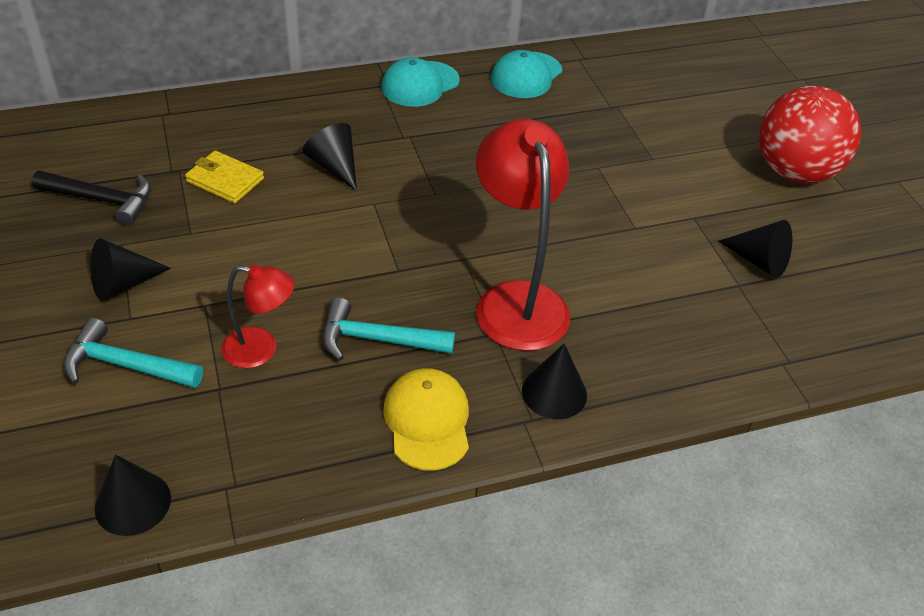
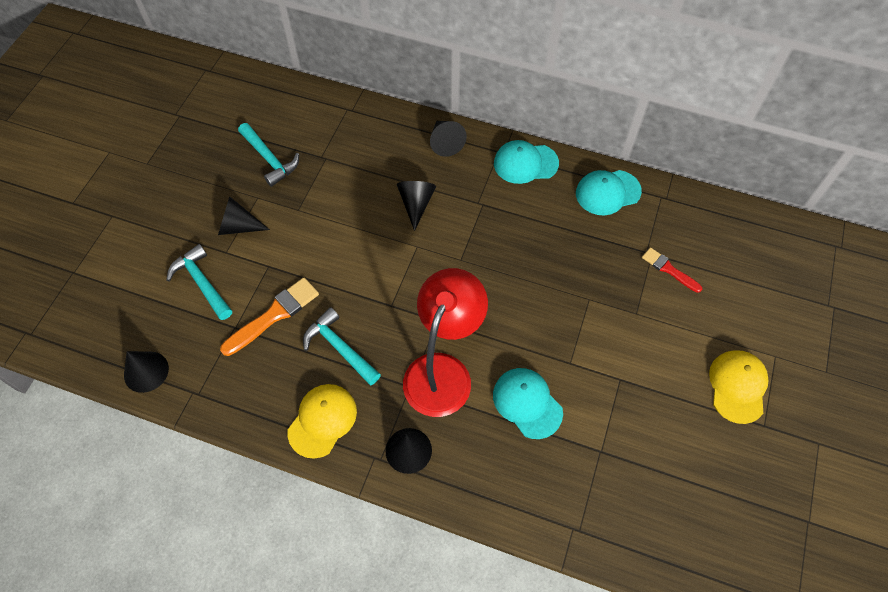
camera: 40 degrees right, 15 degrees up
black hammer [32,171,151,226] -> turquoise hammer [238,123,299,187]
yellow wallet [185,151,264,203] -> none
red lamp [221,264,295,368] -> orange brush [220,277,319,356]
black cone [718,220,792,278] -> black cone moved to [430,121,467,157]
red ball [759,86,861,183] -> yellow cap [709,350,769,424]
none -> turquoise cap [493,368,563,439]
none -> red brush [642,247,702,293]

